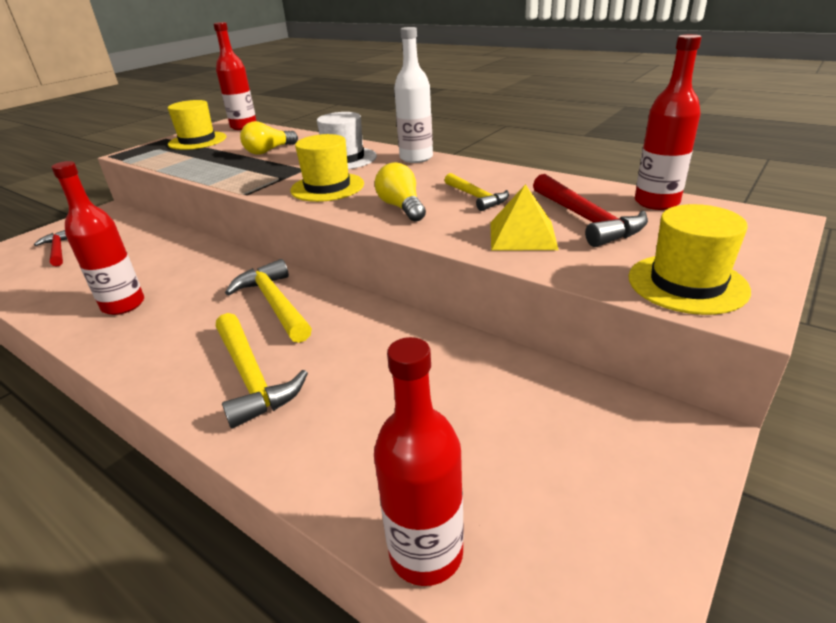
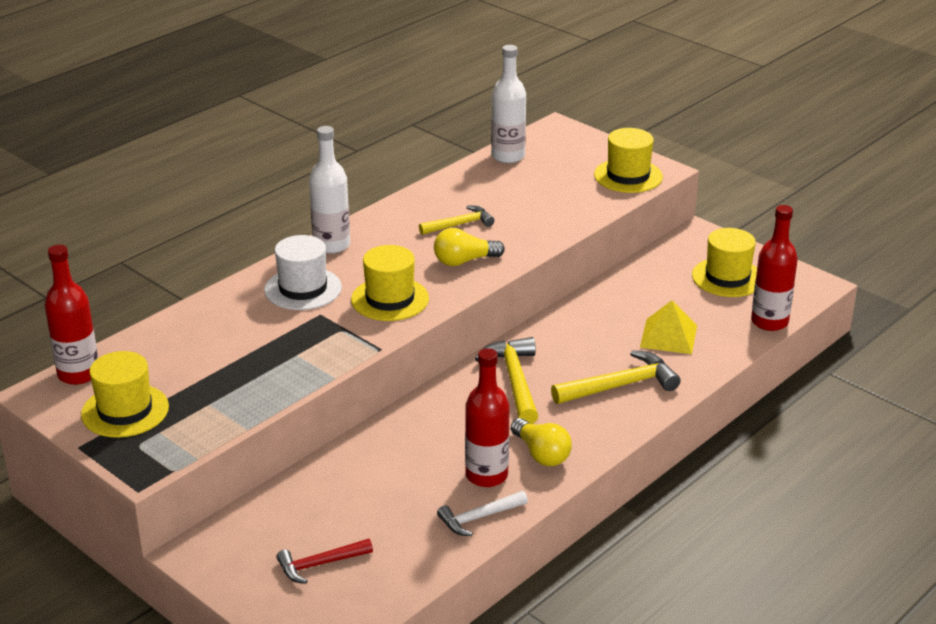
camera: 85 degrees left, 0 degrees up
yellow hammer [225,259,312,343] -> yellow hammer turned 105 degrees clockwise [475,337,538,424]
yellow light bulb [240,121,298,155] -> yellow light bulb moved to [511,418,572,466]
yellow pyramid [490,184,558,251] -> yellow pyramid moved to [640,300,697,354]
red hammer [533,174,648,247] -> none
red bottle [635,34,702,210] -> white bottle [491,45,526,163]
none -> white hammer [437,491,528,536]
none -> yellow hat [692,228,757,297]

